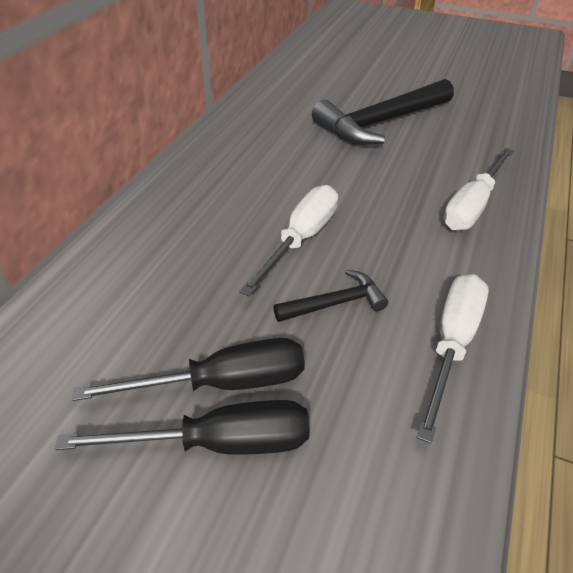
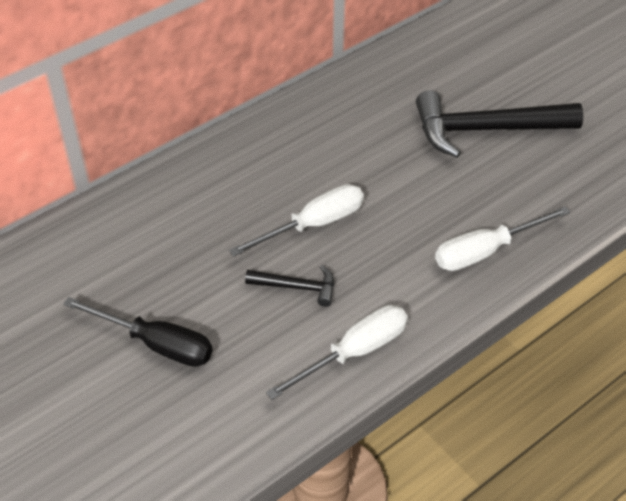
camera: 30 degrees right, 5 degrees up
black screwdriver [72,338,305,401] -> none

